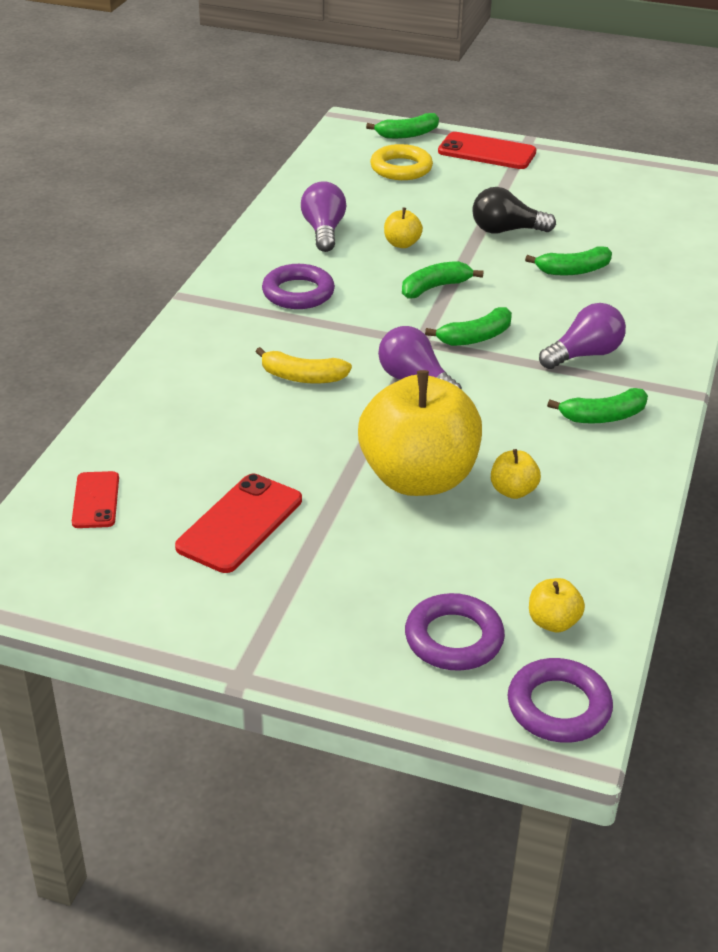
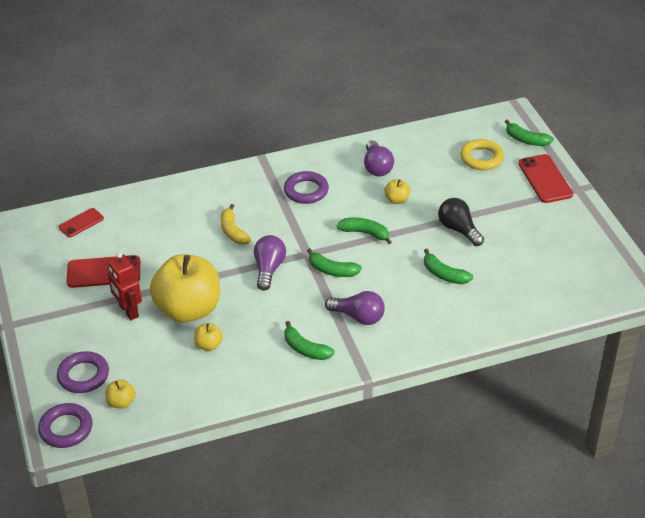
camera: 55 degrees right, 5 degrees up
purple light bulb [301,181,346,252] -> purple light bulb turned 120 degrees clockwise [364,140,394,176]
none -> red robot [108,252,142,320]

